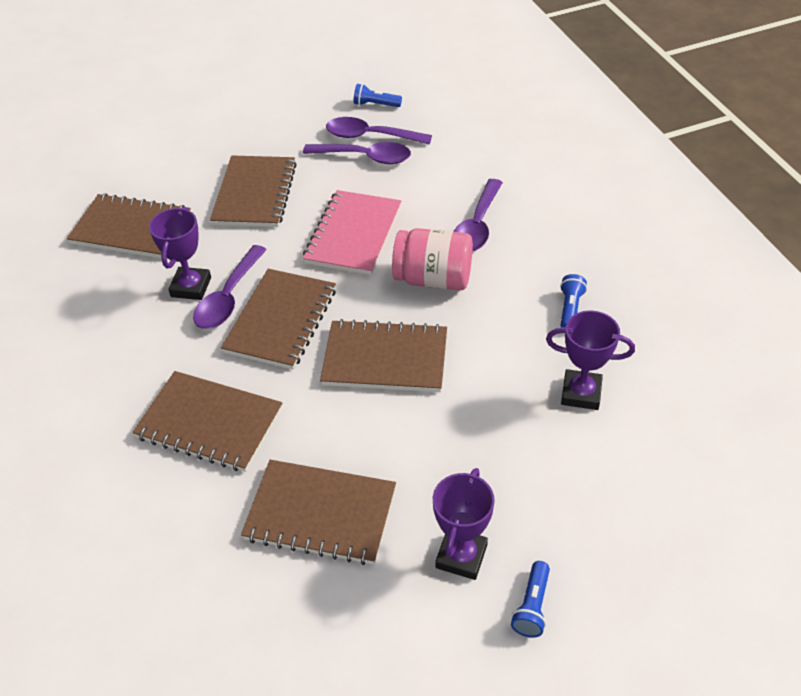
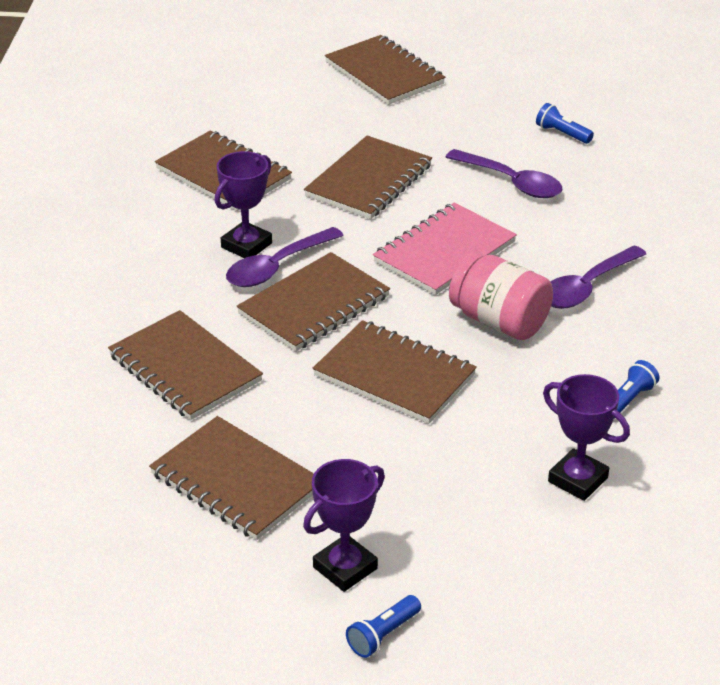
camera: 25 degrees right, 10 degrees down
purple spoon [326,117,432,145] -> none
none -> brown notebook [325,35,445,105]

